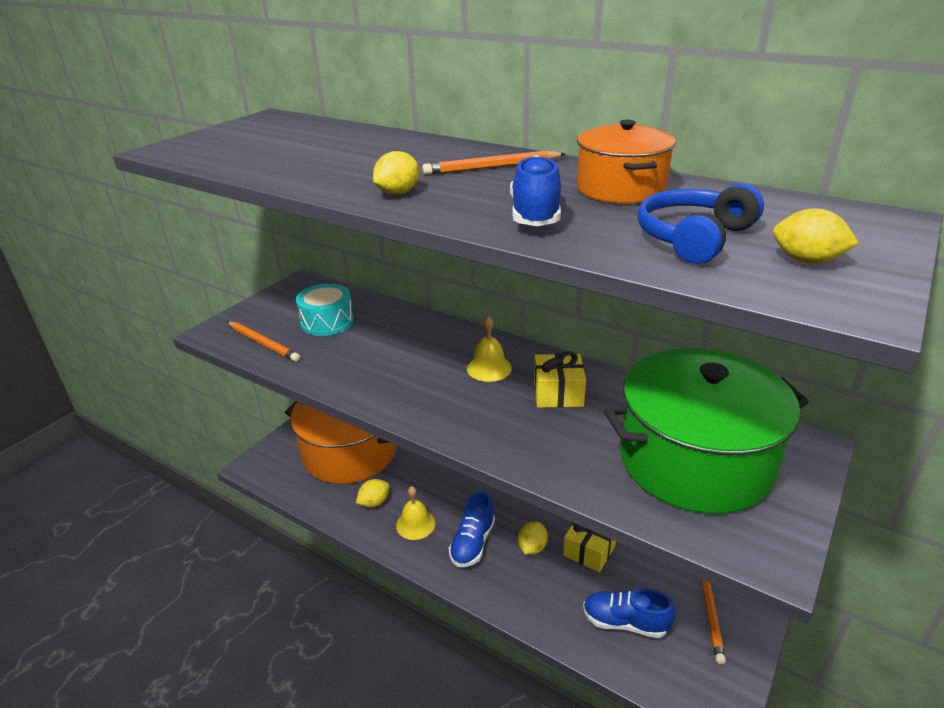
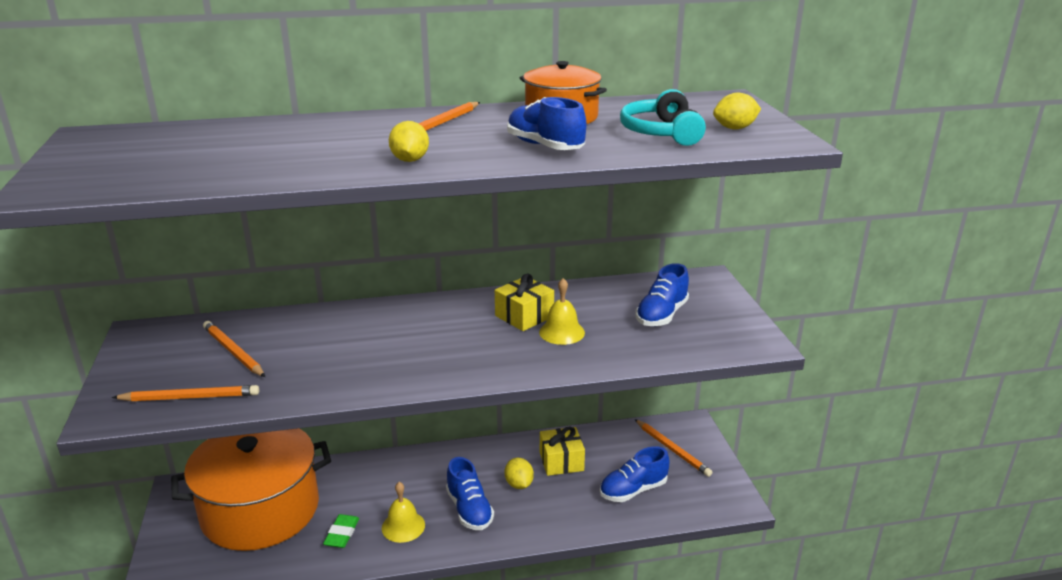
camera: 45 degrees left, 5 degrees down
turquoise drum [296,284,354,336] -> orange pencil [203,321,265,377]
yellow lemon [356,479,389,508] -> green eraser [323,514,359,548]
yellow bell [467,316,512,382] -> yellow bell moved to [539,278,585,345]
green pot [604,348,809,514] -> blue shoe [635,263,689,326]
blue headphones [638,183,764,264] -> turquoise headphones [620,89,706,146]

